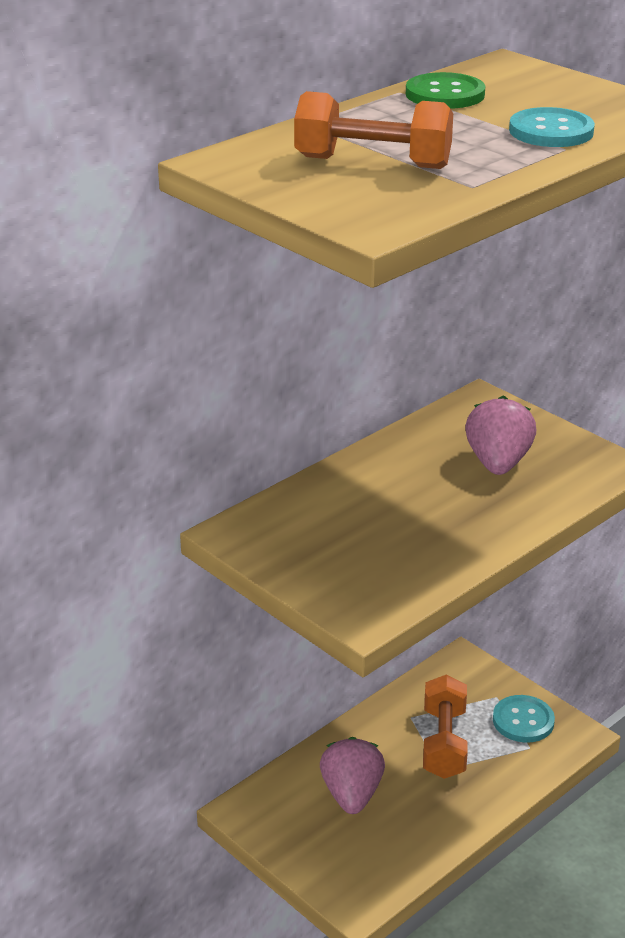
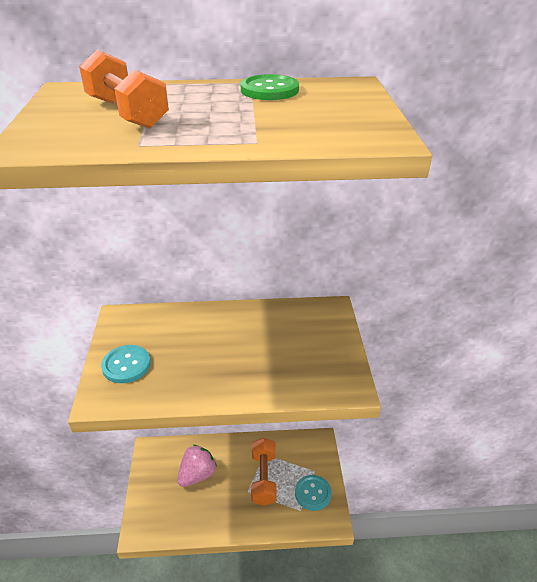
camera: 40 degrees right, 5 degrees up
orange dumbbell [423,674,468,779] -> orange dumbbell turned 45 degrees counterclockwise [251,438,277,506]
pink strawberry [465,396,536,475] -> none
turquoise button [509,107,595,147] -> turquoise button moved to [101,345,151,383]

